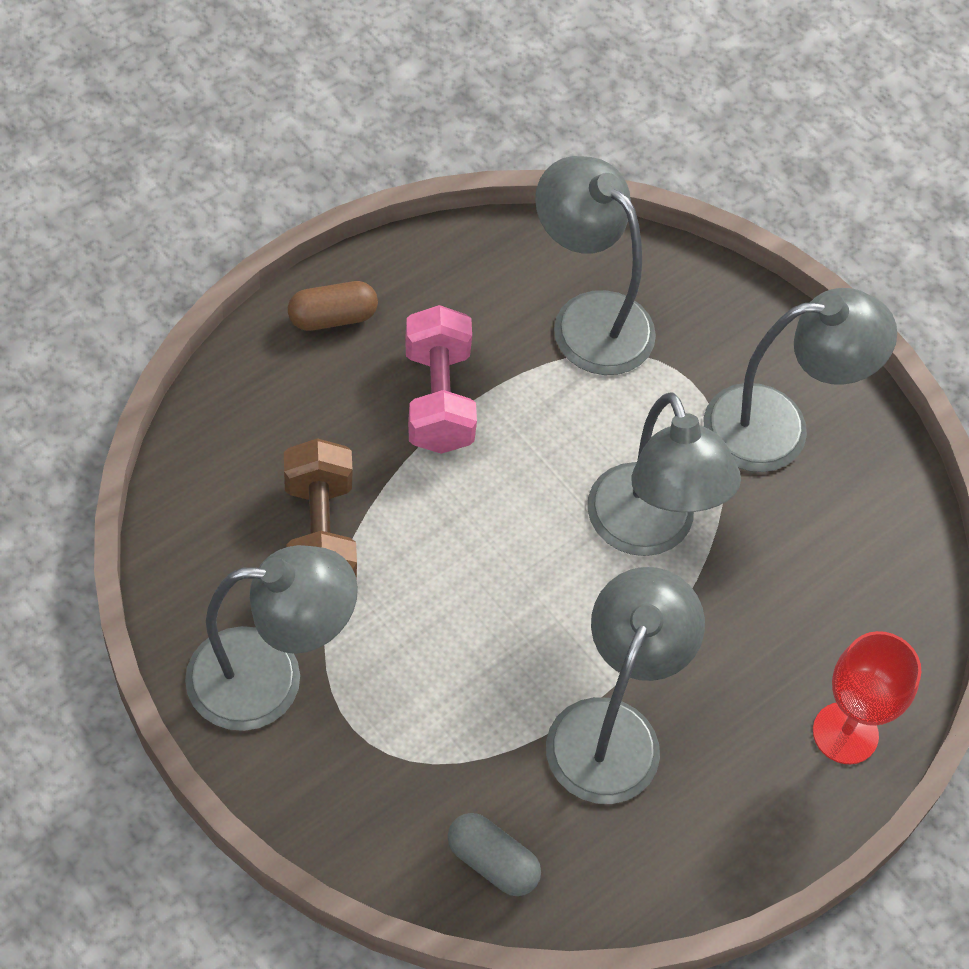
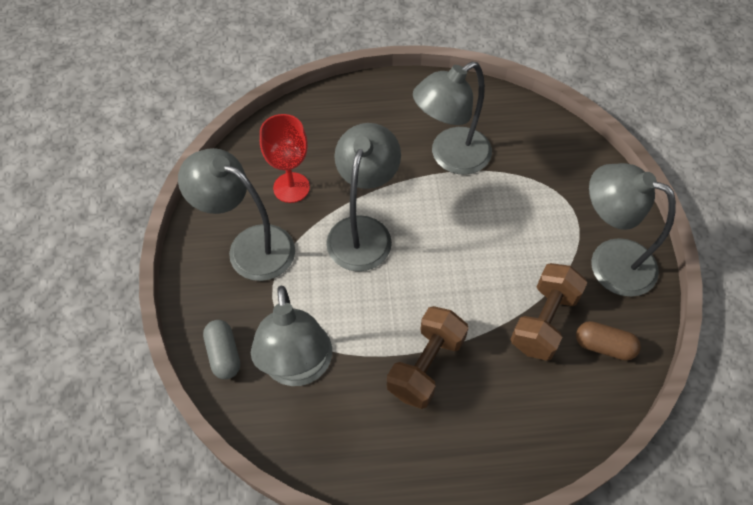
camera: 140 degrees left, 0 degrees up
brown capsule [288,281,378,331] -> brown capsule moved to [576,321,641,361]
pink dumbbell [405,305,477,454] -> brown dumbbell [387,306,469,409]
grey capsule [448,813,541,896] -> grey capsule moved to [203,320,240,379]
red goblet [813,631,921,764] -> red goblet moved to [260,114,310,203]

